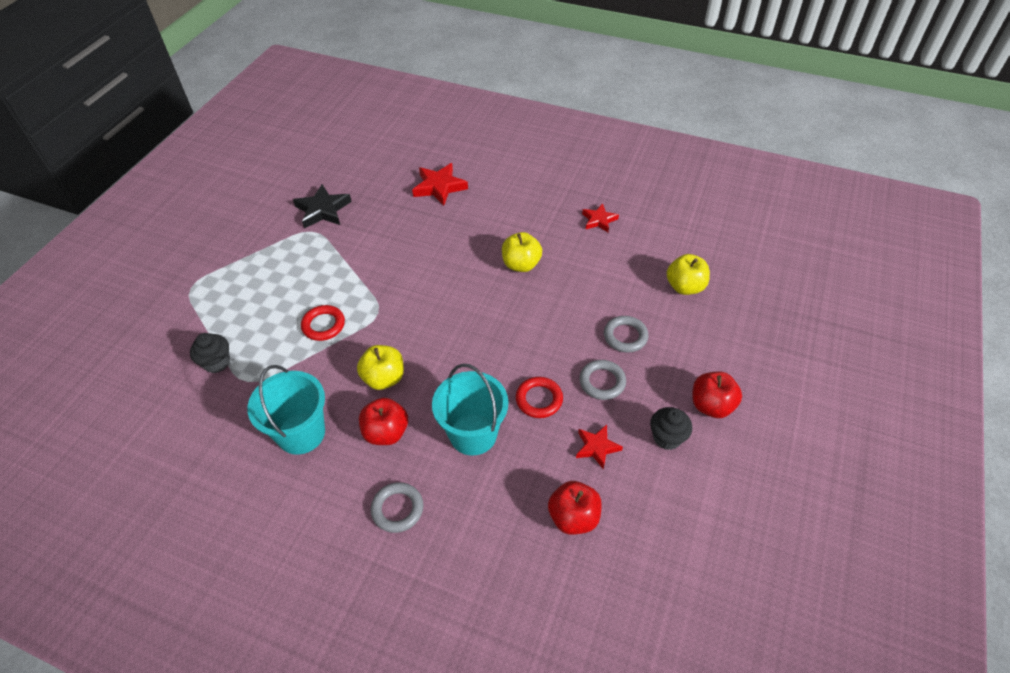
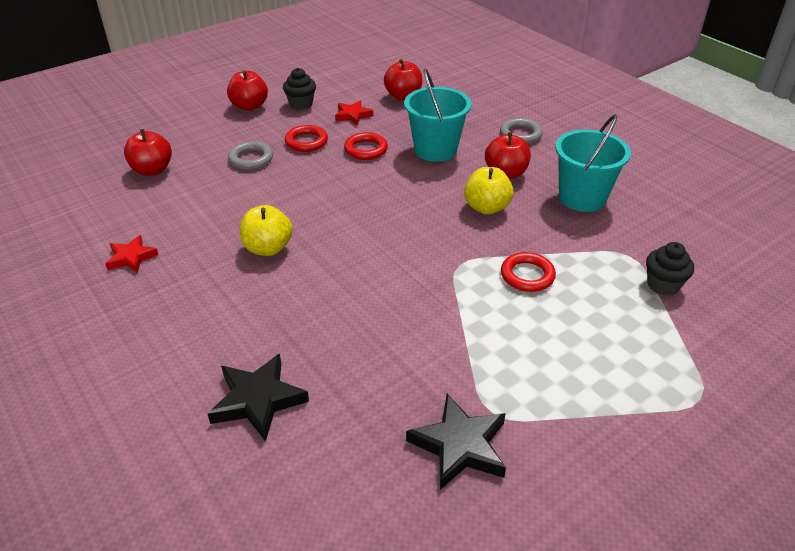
camera: 150 degrees left, 10 degrees down
red star [412,163,468,206] -> black star [208,354,309,442]
grey ring [579,360,626,400] -> red ring [285,125,328,152]
yellow apple [666,254,710,295] -> red apple [124,129,172,176]

